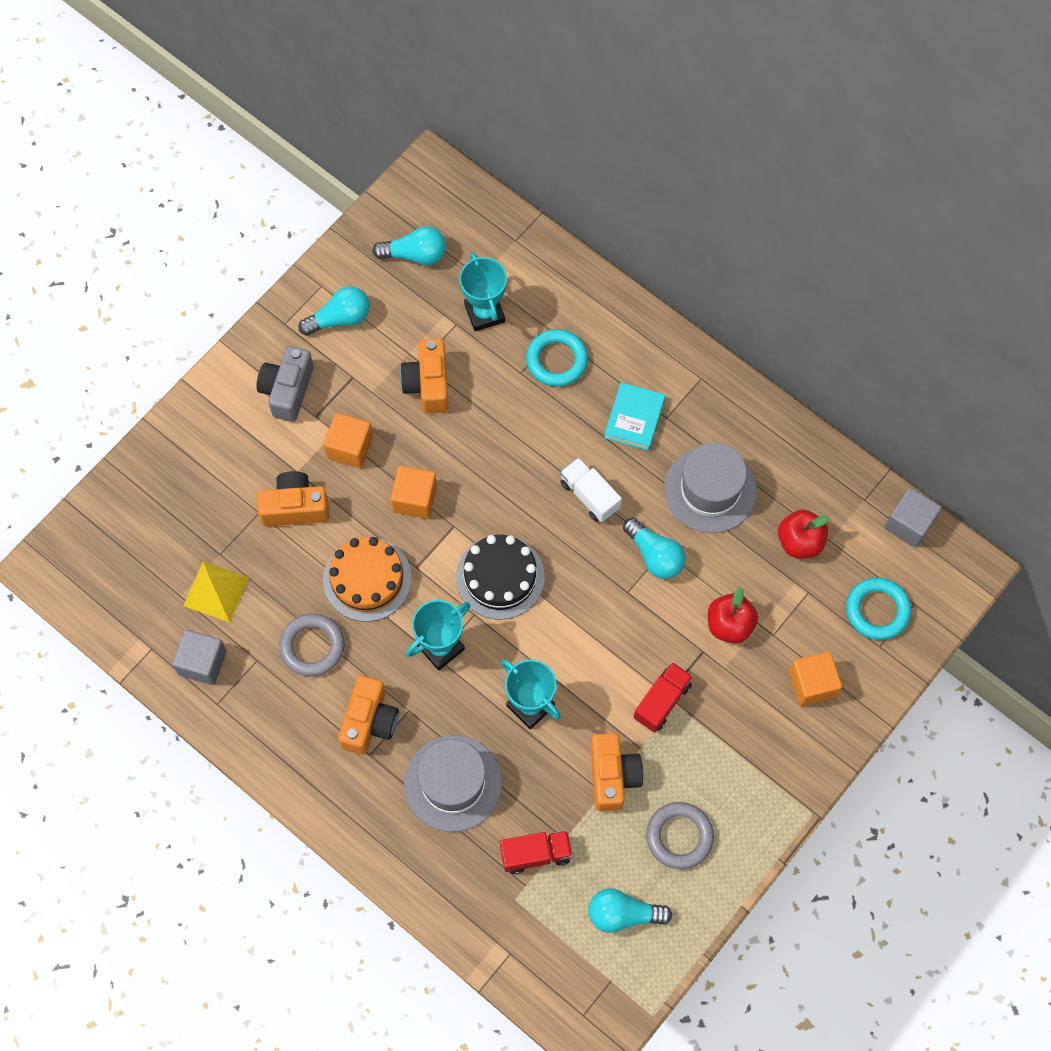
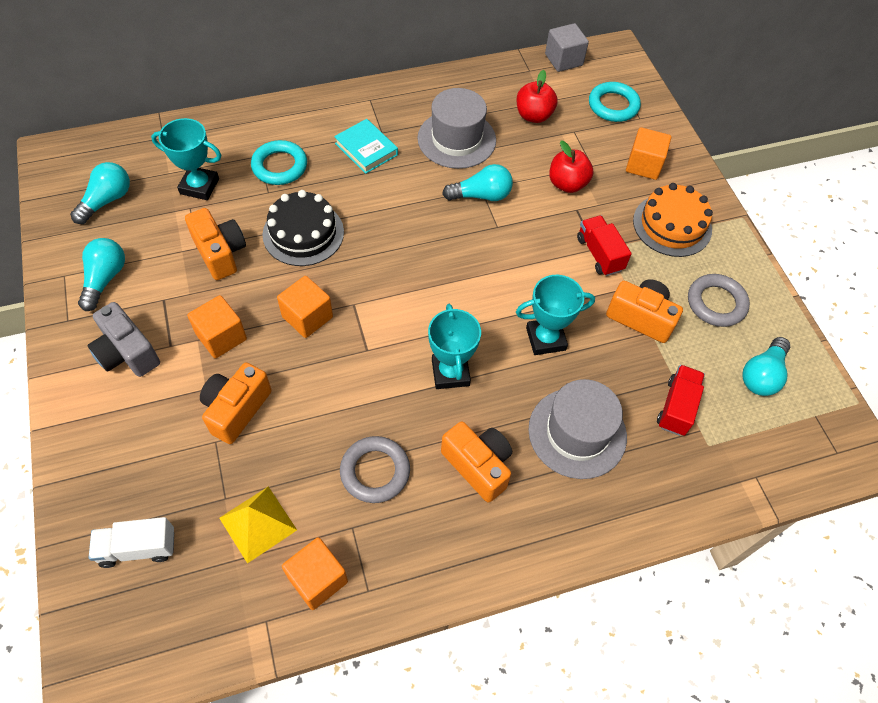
camera: 60 degrees left, 10 degrees down
grey cube [172,630,227,685] -> orange cube [282,537,348,610]
orange cake [323,537,412,622] -> orange cake moved to [633,183,713,257]
orange camera [400,339,449,413] -> orange camera turned 150 degrees counterclockwise [185,208,246,280]
black cake [456,535,544,619] -> black cake moved to [262,190,344,266]
white truck [560,457,622,523] -> white truck moved to [89,517,174,568]

